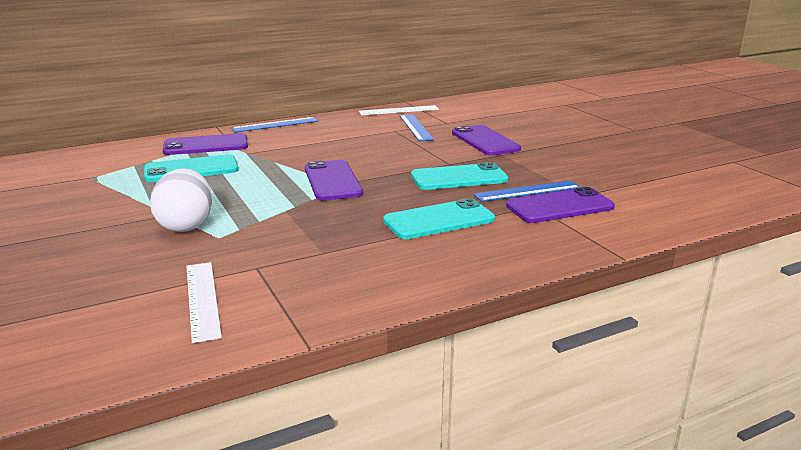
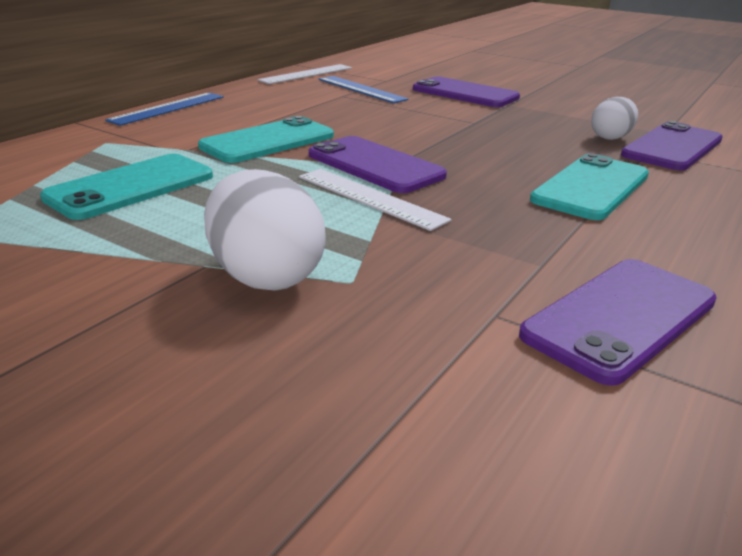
camera: 30 degrees left, 5 degrees up
purple phone [163,133,248,155] -> purple phone moved to [519,259,717,386]
white ruler [186,262,222,343] -> white ruler moved to [299,169,452,231]
turquoise phone [411,162,509,190] -> turquoise phone moved to [198,116,334,163]
blue ruler [473,180,580,202] -> white egg [591,97,638,140]

